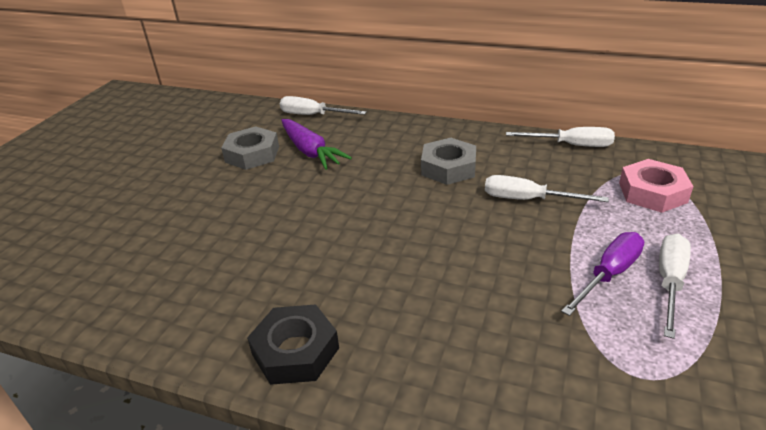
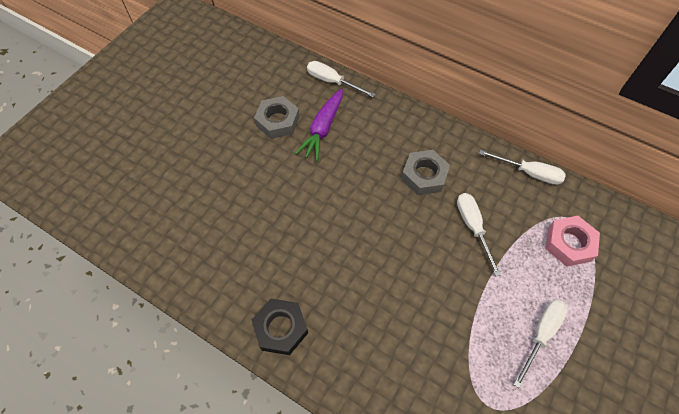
camera: 10 degrees right, 25 degrees up
purple carrot [282,119,352,170] -> purple carrot turned 45 degrees clockwise [295,89,343,161]
white screwdriver [485,175,609,202] -> white screwdriver turned 45 degrees clockwise [457,193,501,276]
purple screwdriver [561,232,644,316] -> none

